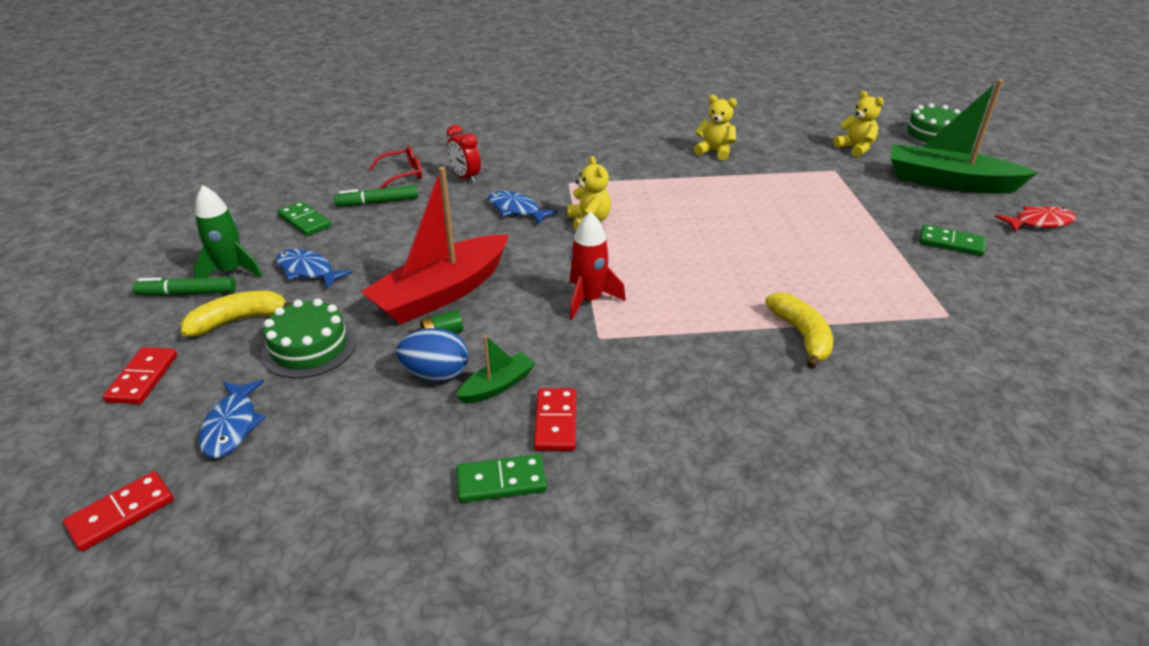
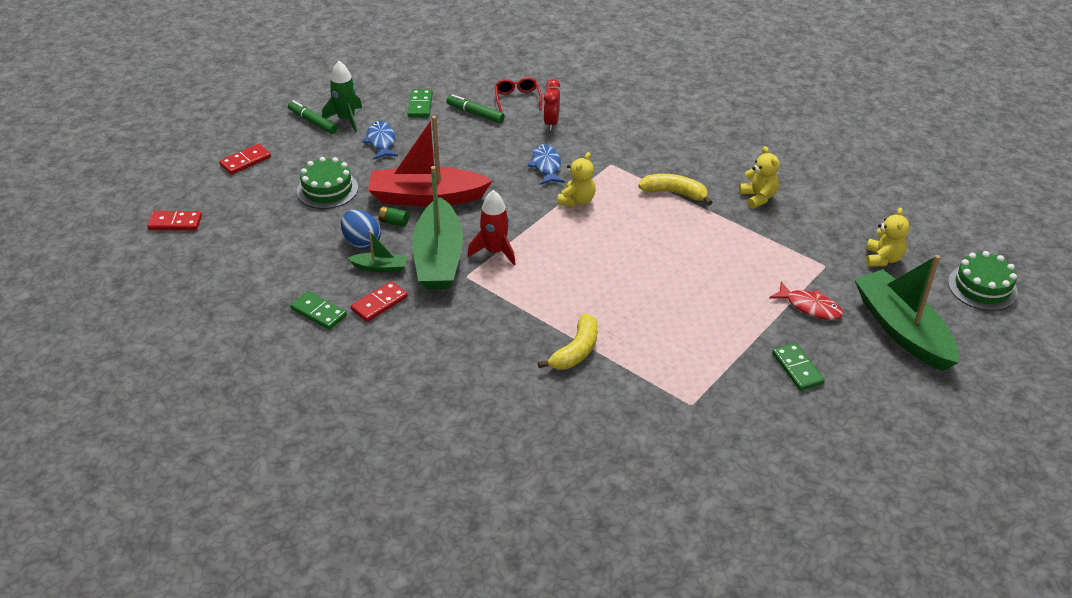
camera: 45 degrees right, 5 degrees up
yellow banana [181,291,293,337] -> yellow banana moved to [638,174,712,205]
blue fish [199,379,266,458] -> none
red glasses [369,147,422,189] -> red glasses turned 120 degrees counterclockwise [495,77,542,113]
red fish [995,206,1076,232] -> red fish moved to [769,282,843,320]
none -> green boat [412,166,463,290]

